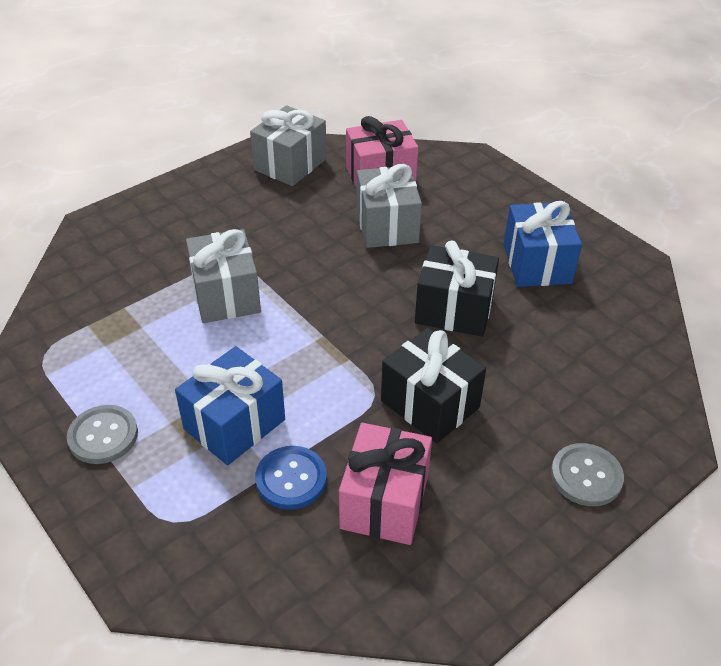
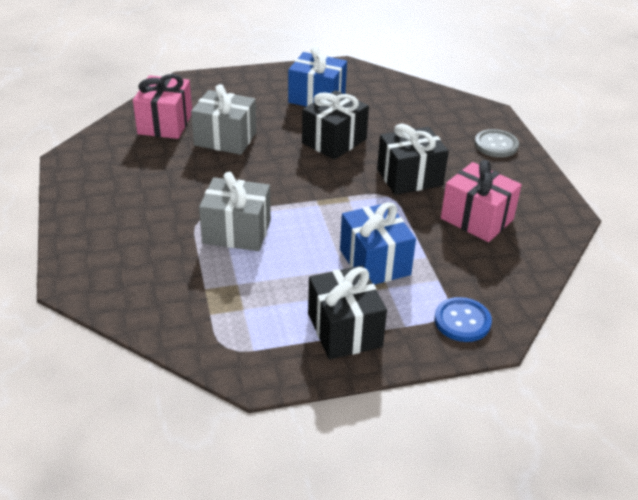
camera: 65 degrees left, 5 degrees down
grey button [67,405,138,464] -> black gift [308,266,387,359]
grey gift [250,105,327,186] -> none
blue button [255,446,327,510] -> blue button moved to [435,297,492,342]

